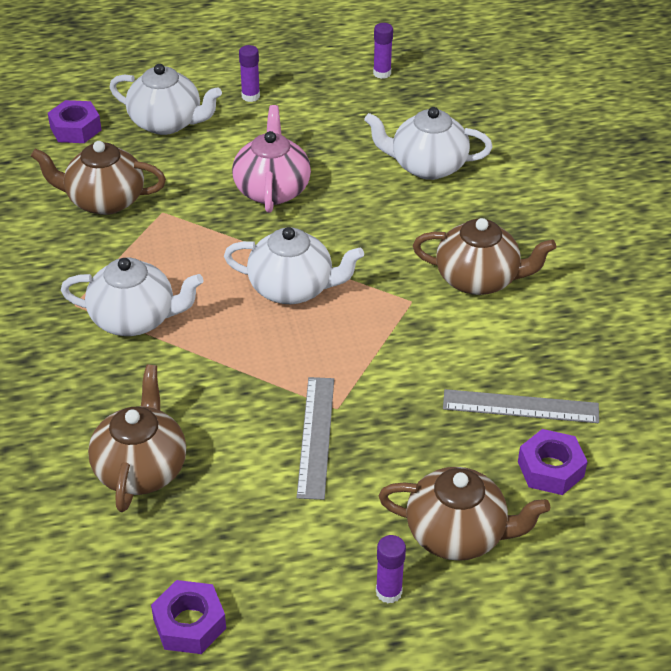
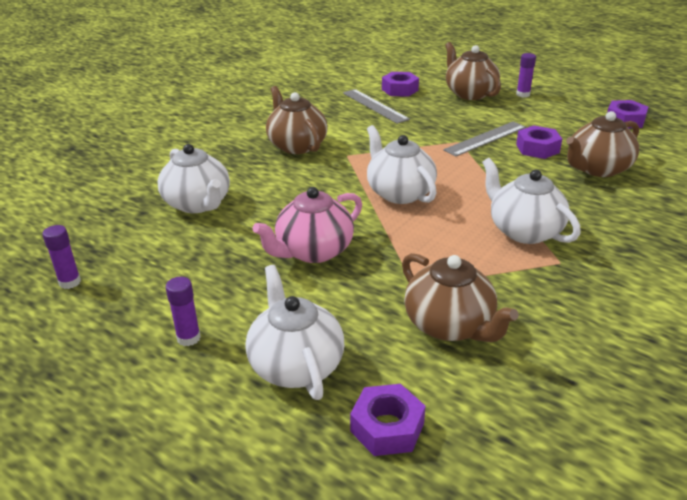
camera: 130 degrees left, 10 degrees down
none -> purple nut [516,125,562,159]

